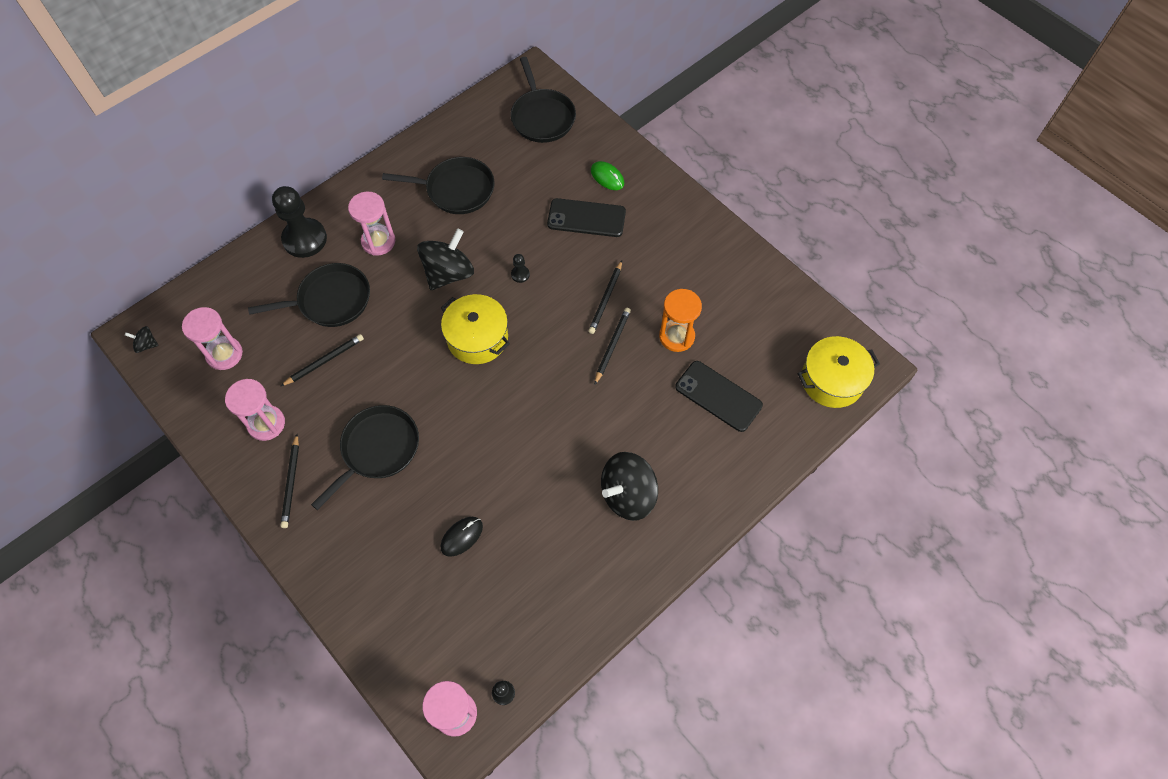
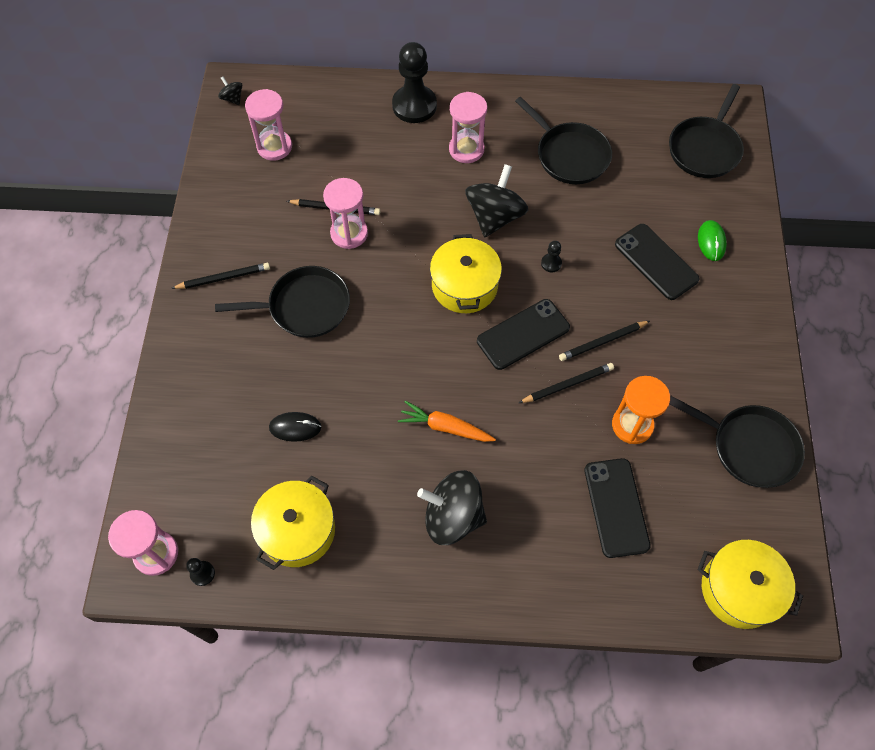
camera: 45 degrees right, 0 degrees up
pink hourglass [225,379,285,441] -> pink hourglass moved to [323,178,368,249]
black pan [248,263,370,327] -> black pan moved to [669,395,805,488]
black pencil [281,434,299,528] -> black pencil turned 150 degrees counterclockwise [171,263,270,289]
black spinning top [417,228,474,290] -> black spinning top turned 60 degrees counterclockwise [465,164,528,237]
none -> yellow pot [251,476,335,570]
none -> orange carrot [398,401,496,442]
none -> black phone [477,299,570,370]

